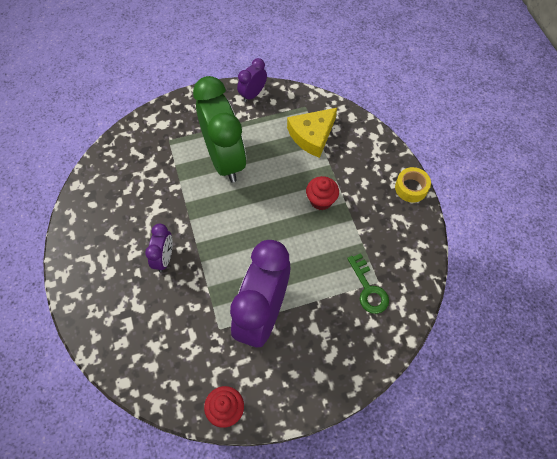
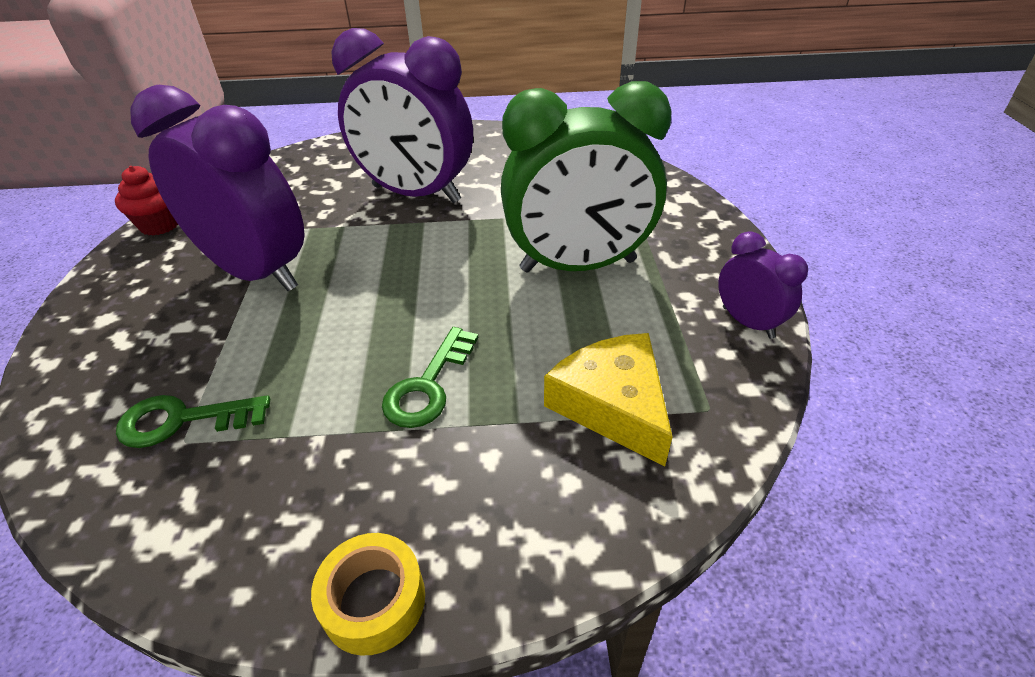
camera: 105 degrees right, 20 degrees down
purple clock [145,224,173,272] -> purple clock [331,28,473,203], size x2.13
red cupcake [306,176,339,210] -> green key [382,327,478,428]

